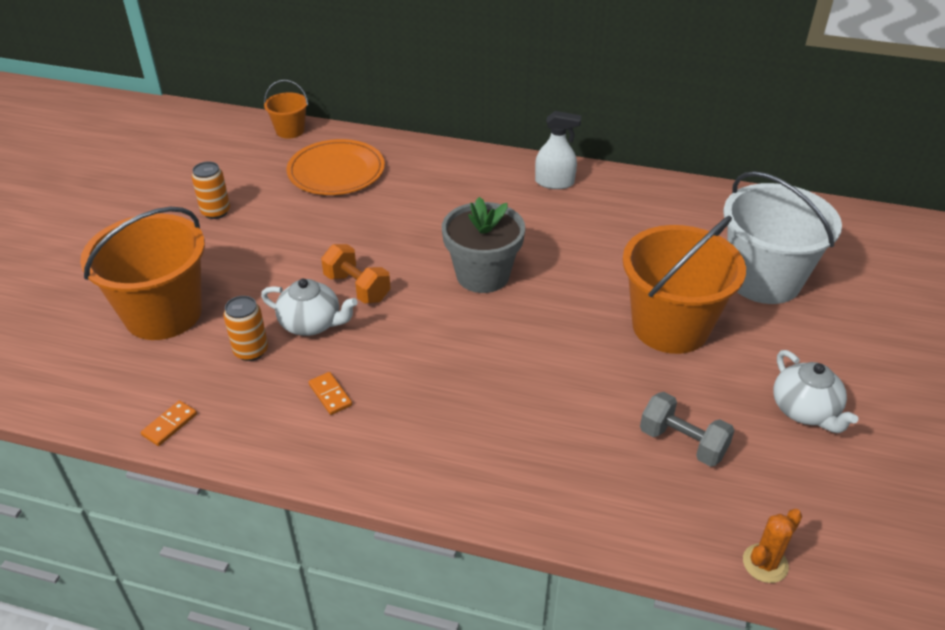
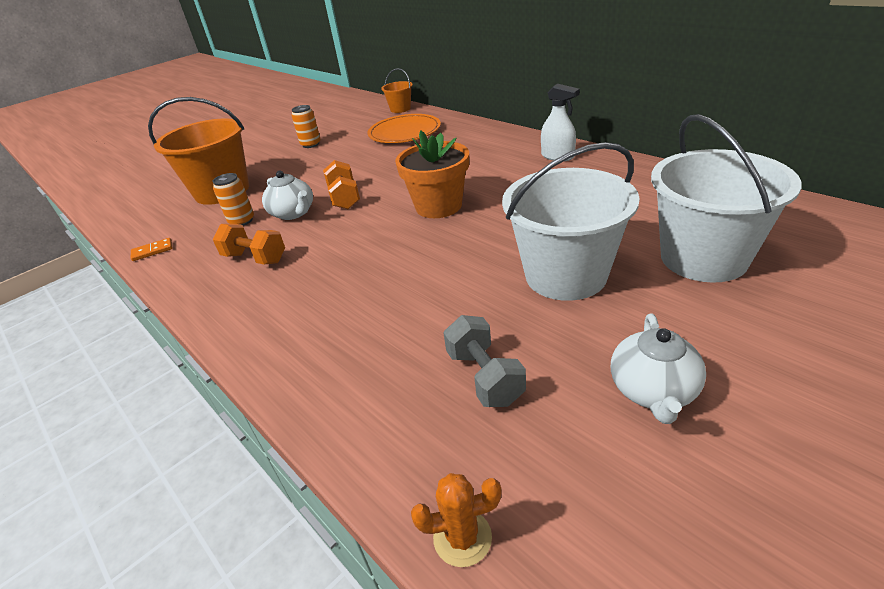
camera: 35 degrees right, 5 degrees down
orange domino [309,372,352,415] -> orange dumbbell [213,224,285,265]
grey flower pot [442,197,525,293] -> orange flower pot [395,130,469,218]
orange bucket [622,216,746,354] -> white bucket [502,142,640,301]

